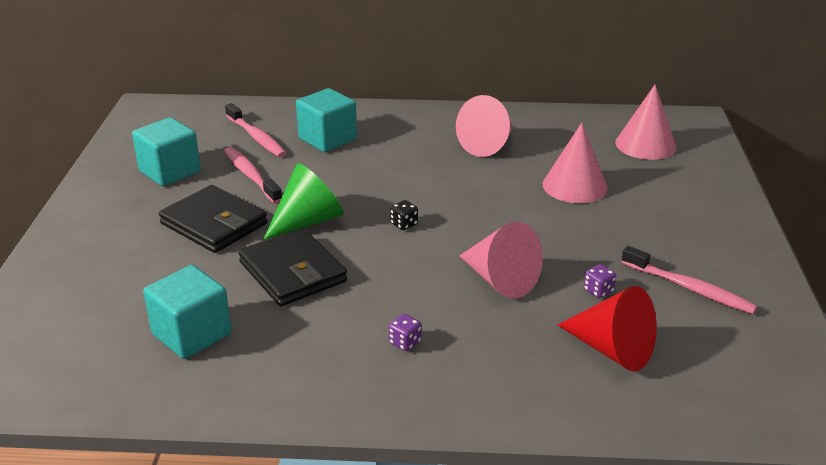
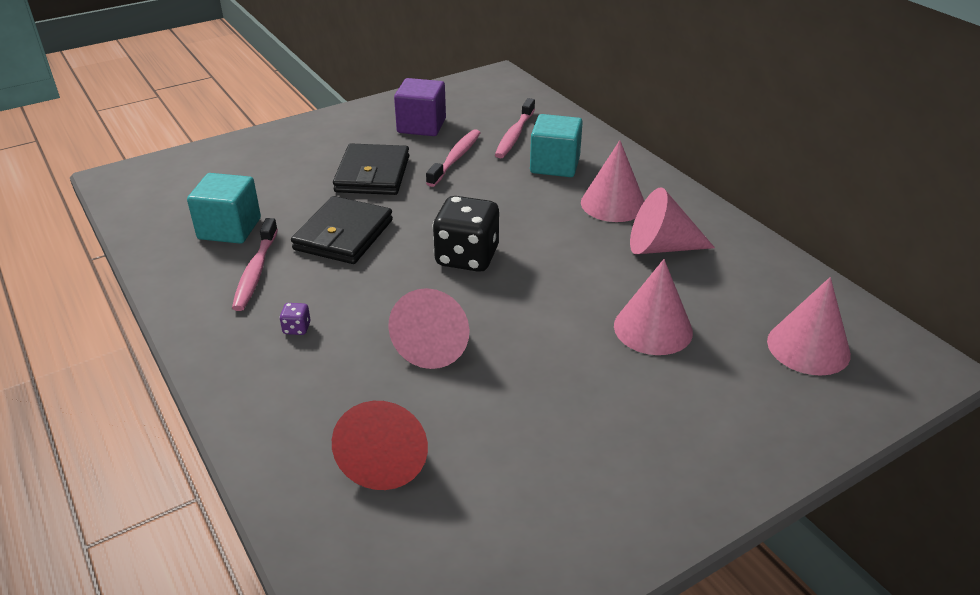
camera: 55 degrees right, 5 degrees up
turquoise cube [132,117,201,186] -> purple cube [394,78,446,136]
green cone [263,163,344,240] -> none
black dice [390,200,418,230] -> black dice [432,196,499,272], size x2.50
purple dice [584,264,616,298] -> none
pink toothbrush [621,246,758,314] -> pink toothbrush moved to [232,218,278,311]
none -> pink cone [581,140,644,222]

